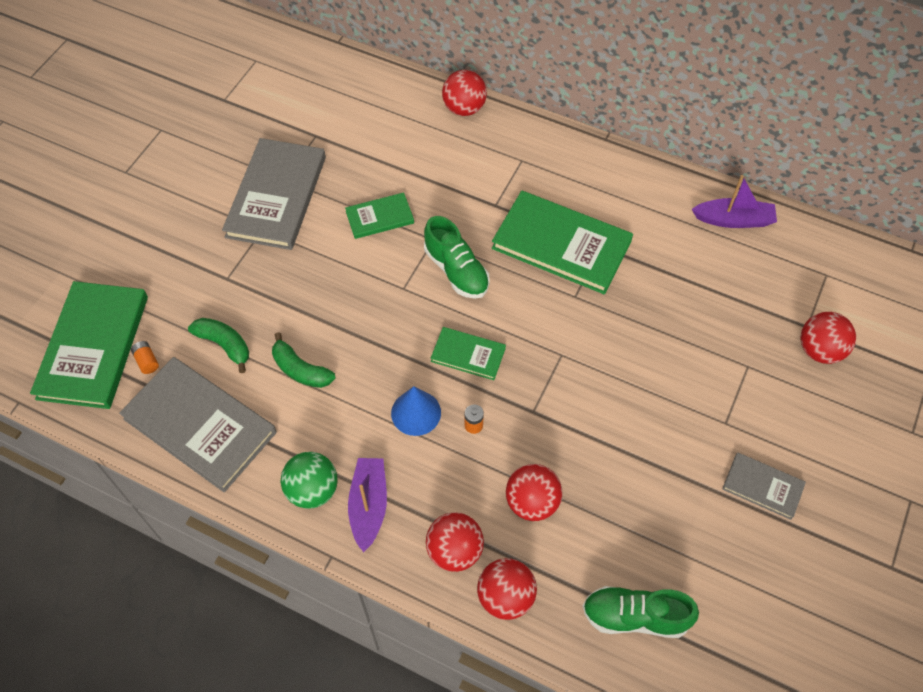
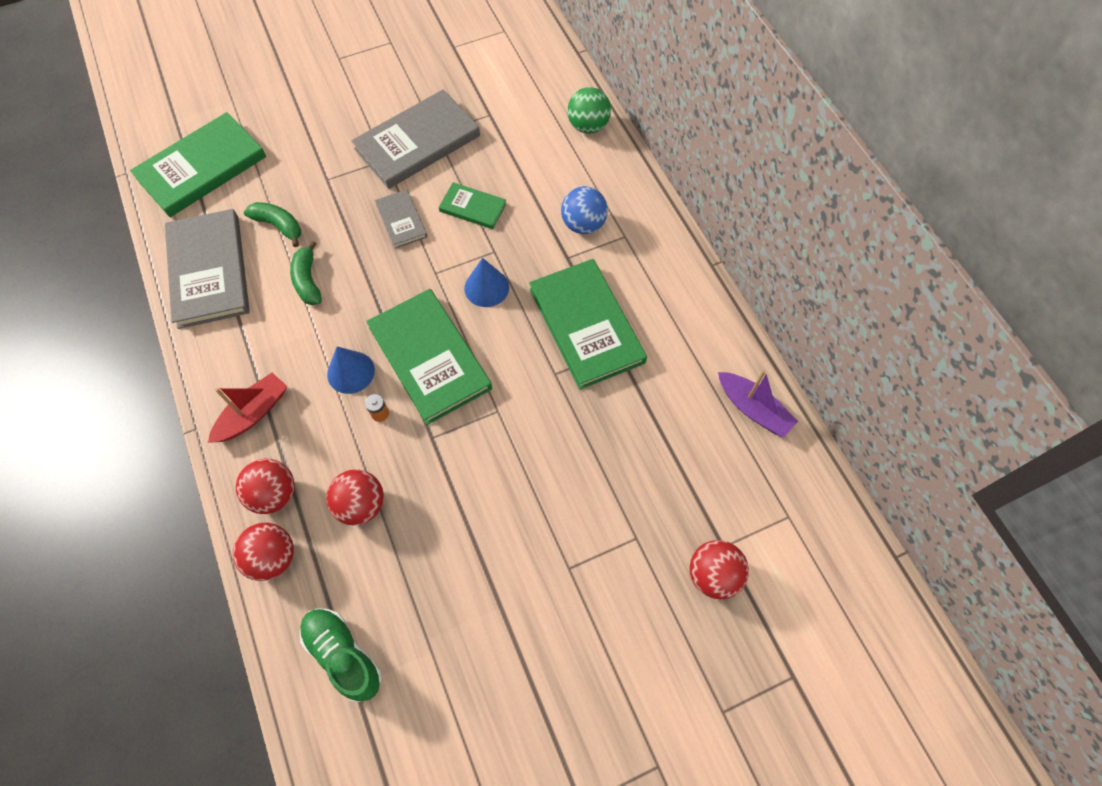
camera: 40 degrees right, 5 degrees up
orange battery [131,341,159,374] -> none
green banana [188,318,249,373] -> green banana turned 45 degrees counterclockwise [244,202,301,247]
green ball [281,452,338,509] -> green ball moved to [567,87,611,134]
purple boat [348,458,387,552] -> red boat [208,373,287,443]
green shoe [424,216,490,299] -> blue cone [464,258,509,307]
green book [431,327,506,380] -> green book [366,289,492,425], size x1.96
red ball [442,70,487,116] -> none
grey book [722,452,806,520] -> grey book moved to [375,189,427,249]
none -> blue ball [561,186,608,234]

